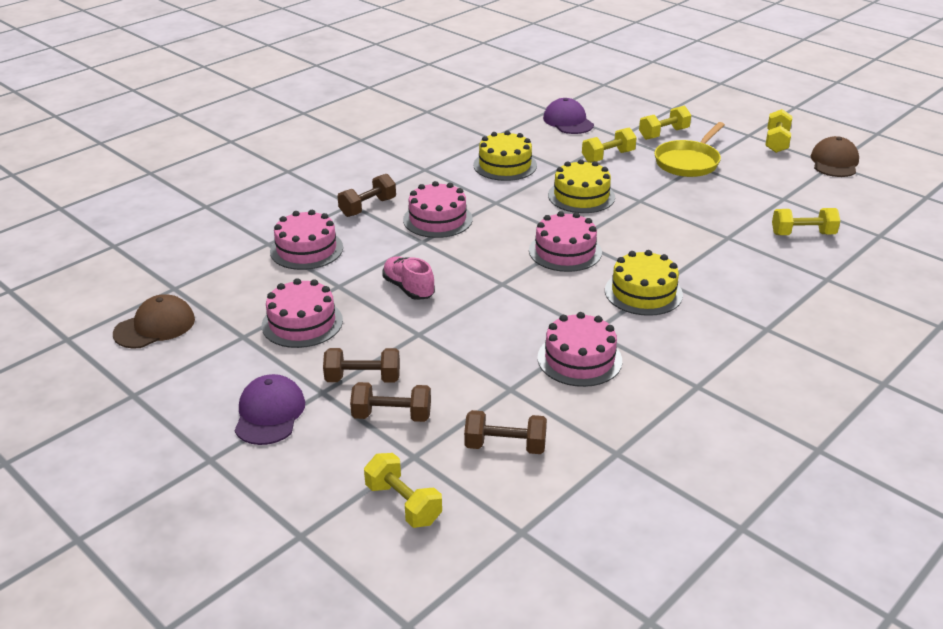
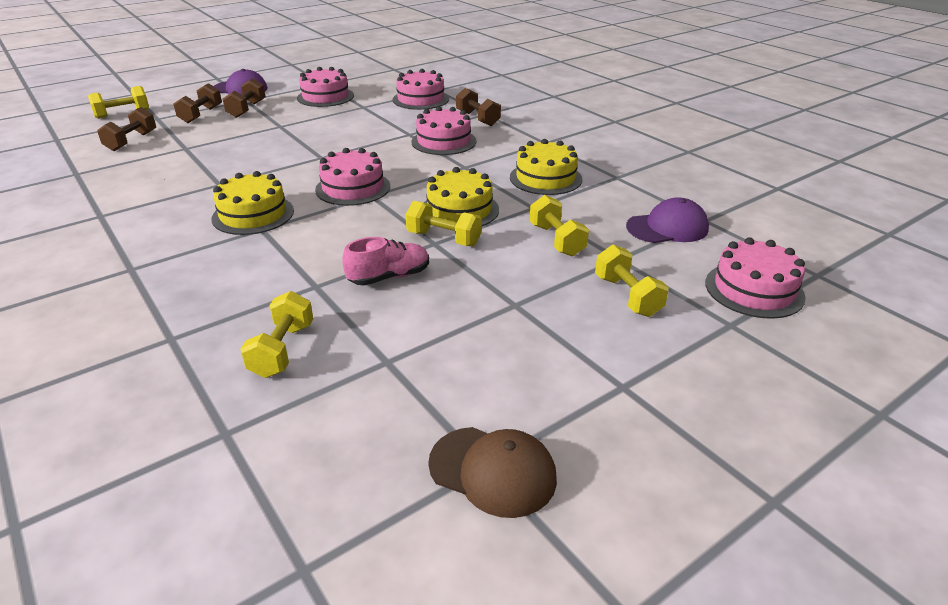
camera: 100 degrees right, 0 degrees up
brown cap [113,294,195,349] -> none
pink shoe [382,257,435,300] -> pink shoe moved to [342,237,429,286]
pink cake [538,312,622,387] -> pink cake moved to [705,237,805,319]
yellow pan [654,122,725,177] -> none
yellow dumbbell [765,109,792,153] -> yellow dumbbell moved to [405,201,482,246]

